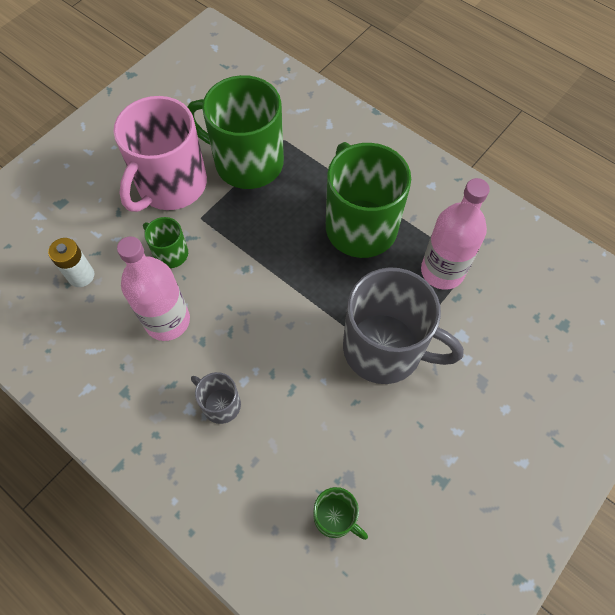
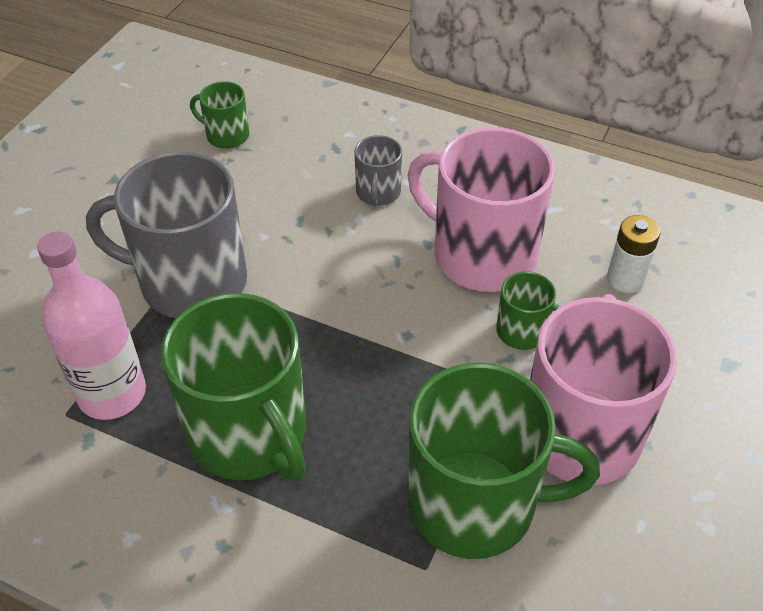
camera: 165 degrees right, 15 degrees down
pink bottle [117,236,190,341] -> pink mug [408,127,555,292]
grey mug [191,372,241,424] -> grey mug turned 75 degrees clockwise [355,135,402,206]

